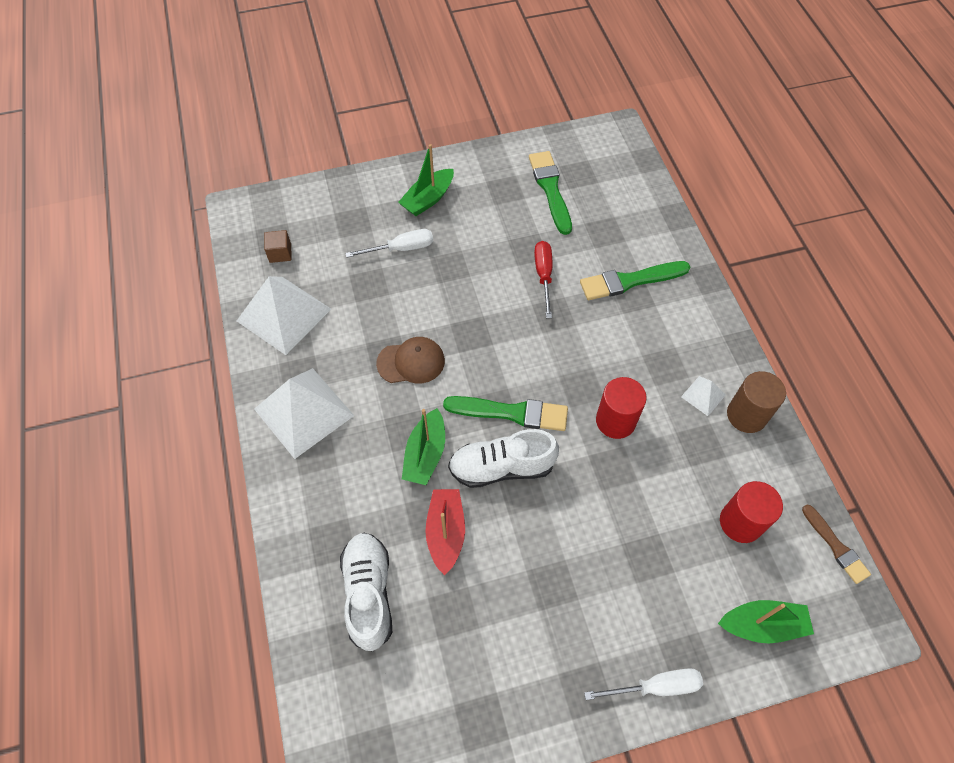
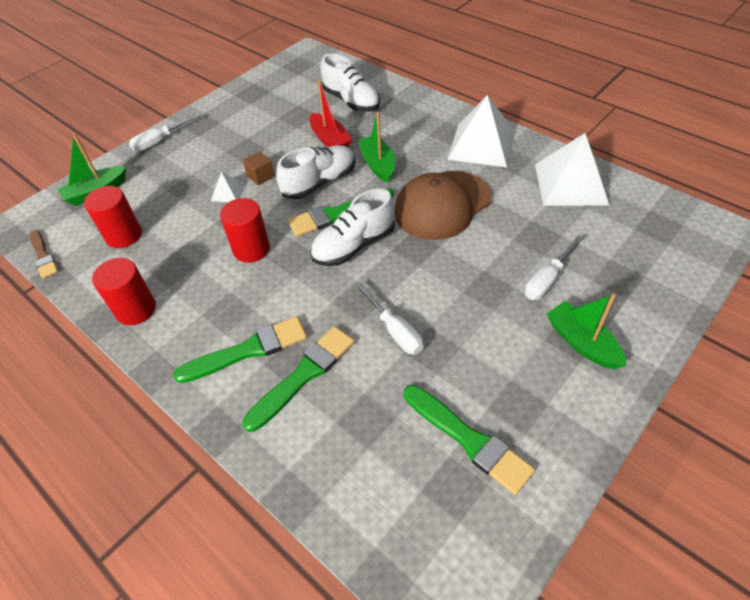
camera: 150 degrees right, 10 degrees down
brown cube [264,230,292,263] -> brown cube moved to [243,151,275,185]
brown cap [376,337,445,383] -> brown cap [395,171,492,240], size x1.68
green boat [398,144,454,216] -> green boat turned 45 degrees counterclockwise [547,294,627,369]
red screwdriver [534,241,553,318] -> white screwdriver [355,282,423,355]
white pyramid [681,376,726,416] -> white pyramid moved to [211,171,245,202]
brown cylinder [727,371,786,433] -> red cylinder [92,258,156,325]
brown brush [802,505,871,584] -> brown brush turned 150 degrees counterclockwise [30,230,58,278]
none -> green brush [173,316,307,383]
none -> white shoe [310,189,395,266]

